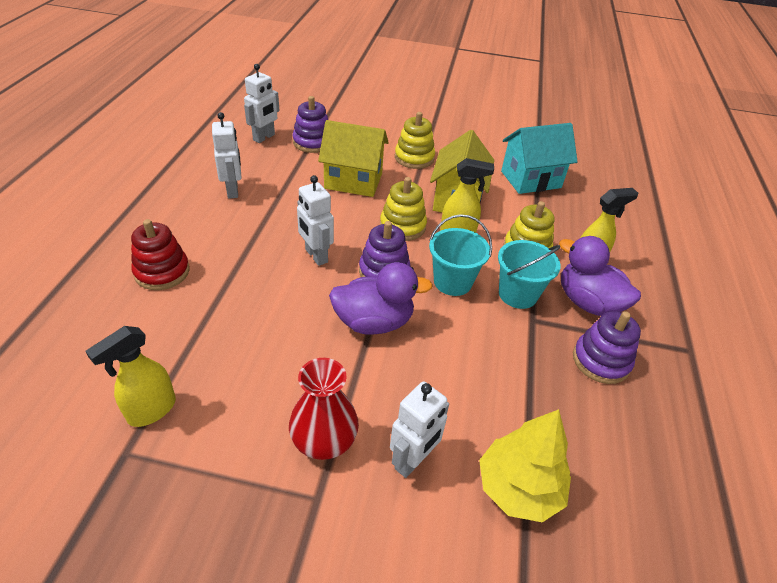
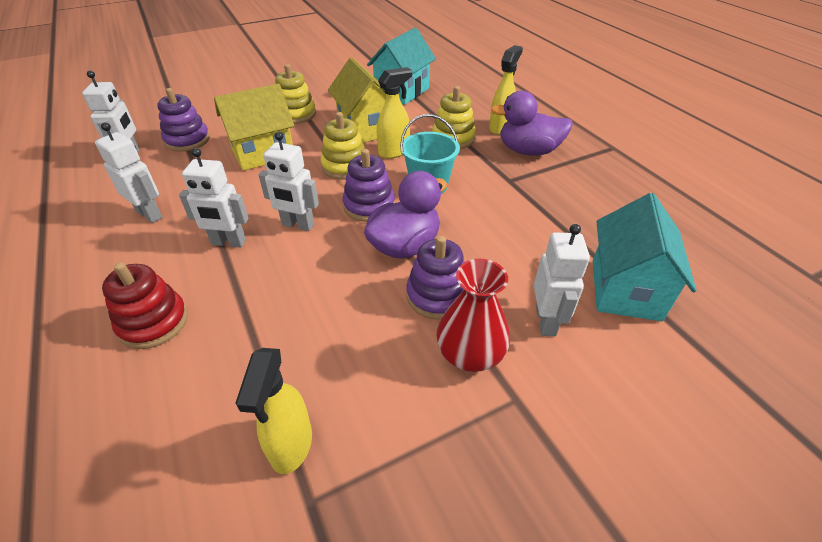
camera: 35 degrees left, 0 degrees up
yellow tree [479,409,571,522] -> turquoise house [593,193,697,321]
turquoise bucket [498,240,561,309] -> none
purple stacking toy [573,311,641,384] -> purple stacking toy moved to [406,236,464,320]
none -> white robot [179,148,248,247]

